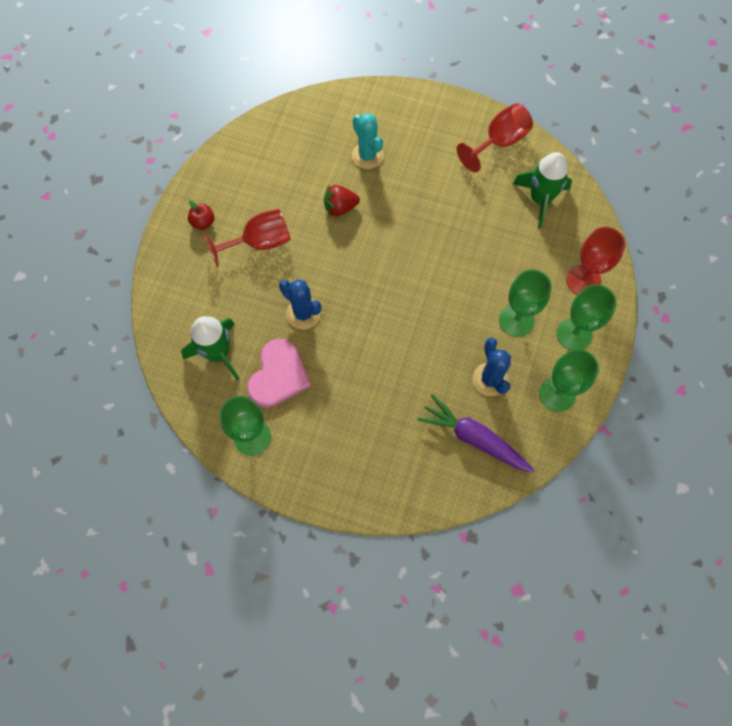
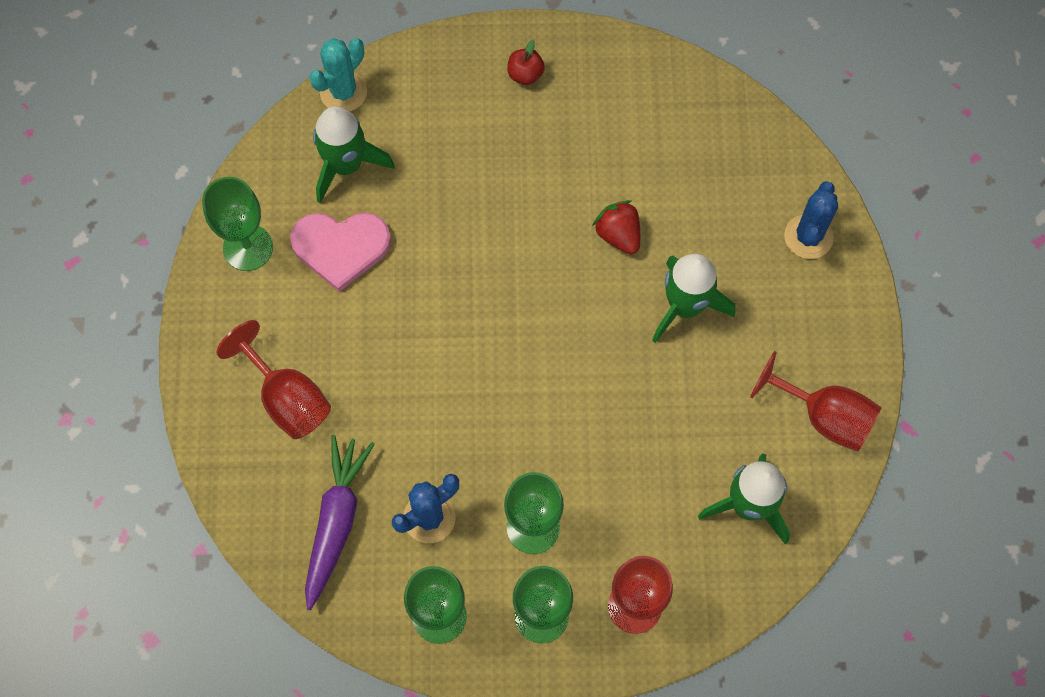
camera: 70 degrees right, 0 degrees up
red goblet [204,209,291,267] -> red goblet moved to [217,320,331,439]
blue cactus [279,279,321,329] -> blue cactus moved to [784,181,838,259]
turquoise cactus [352,113,384,169] -> turquoise cactus moved to [309,38,367,111]
none -> green rocket [652,254,735,343]

